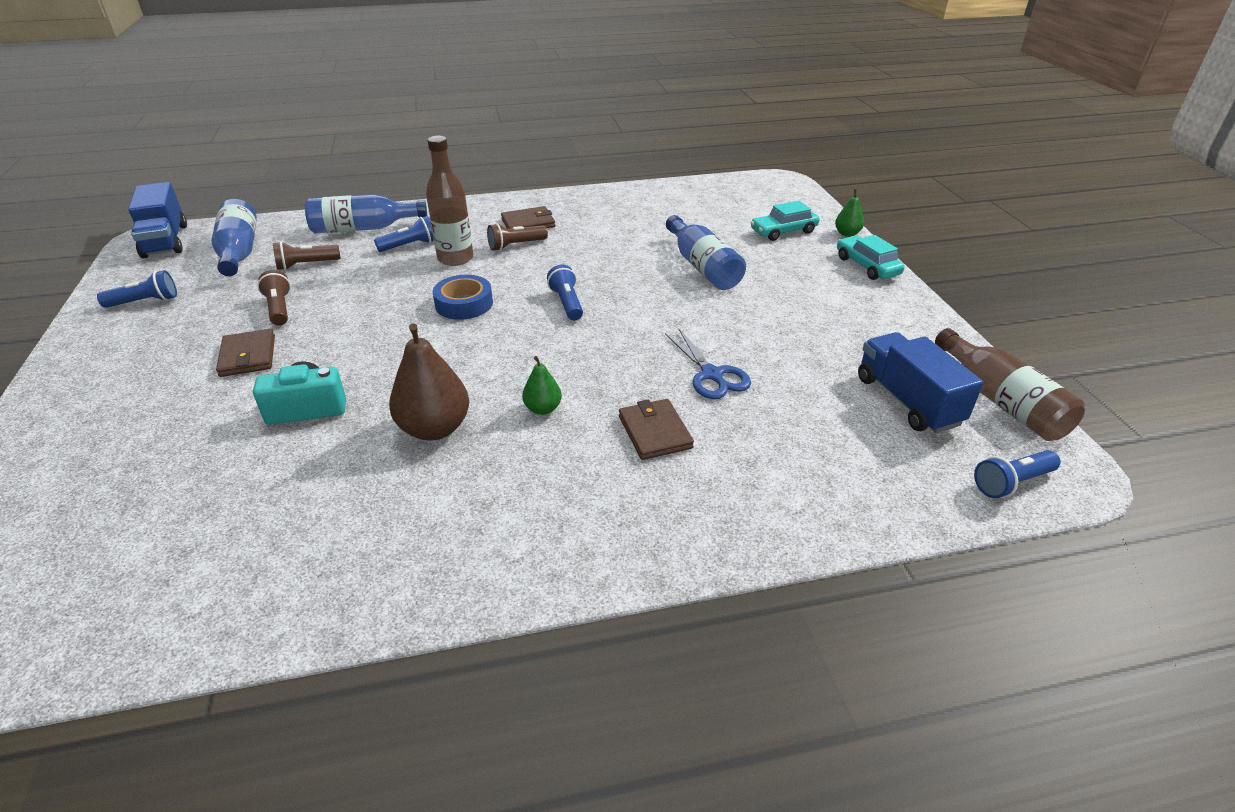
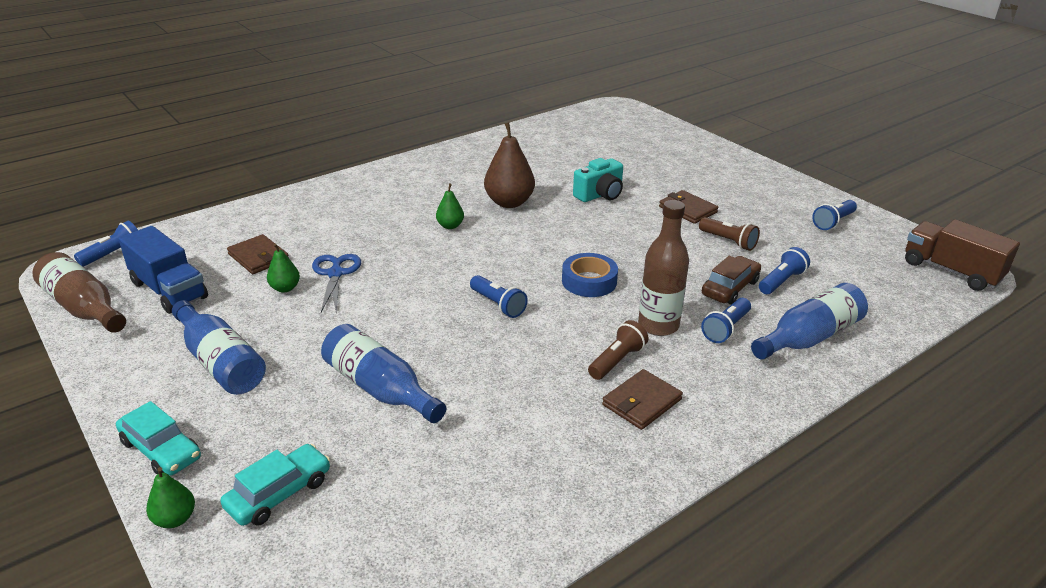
camera: 155 degrees right, 5 degrees down
blue truck [128,182,187,258] -> brown truck [905,219,1020,291]
blue bottle [211,199,257,276] -> blue bottle moved to [172,300,266,395]
brown flashlight [273,242,341,270] -> blue flashlight [759,247,810,294]
brown wallet [619,399,694,460] -> brown wallet moved to [227,234,289,274]
blue scissors [665,329,751,399] -> blue scissors turned 45 degrees clockwise [312,254,361,312]
none -> green pear [267,243,300,293]
none -> brown car [702,256,761,305]

